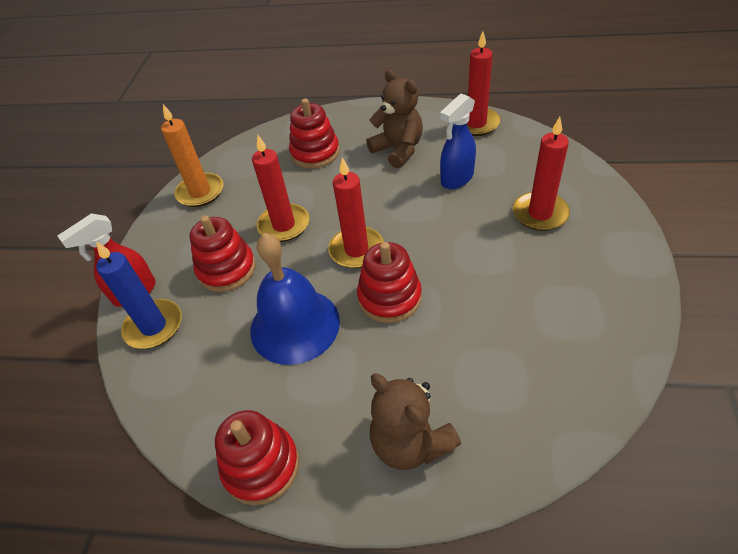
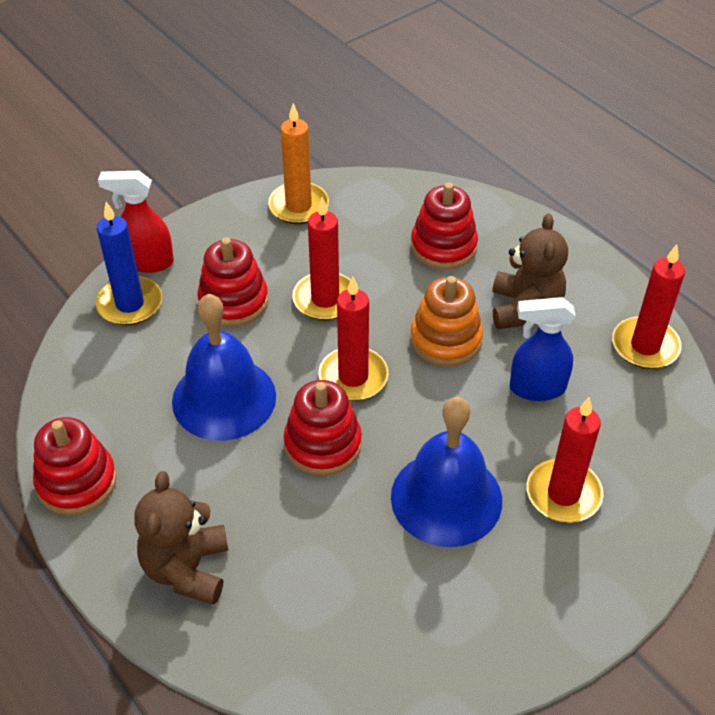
camera: 40 degrees right, 0 degrees up
none -> blue bell [391,397,502,547]
none -> orange stacking toy [410,276,483,367]

